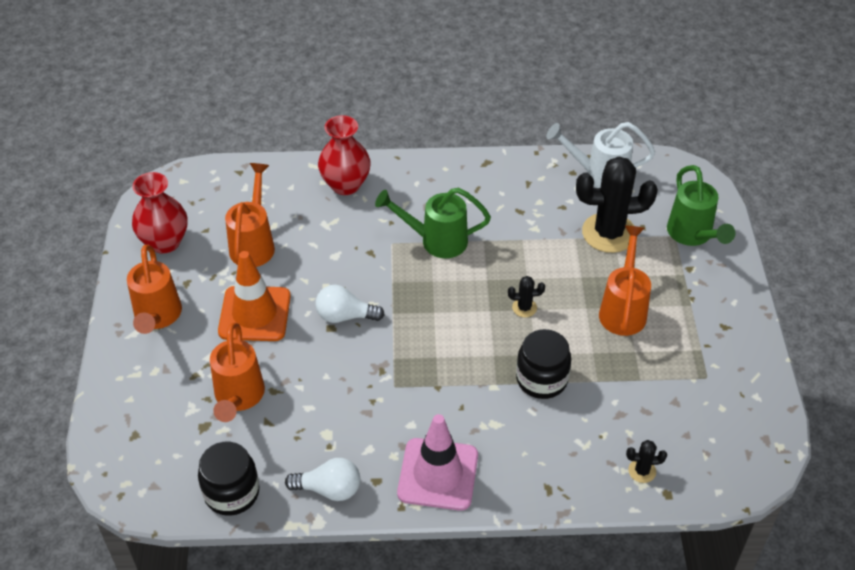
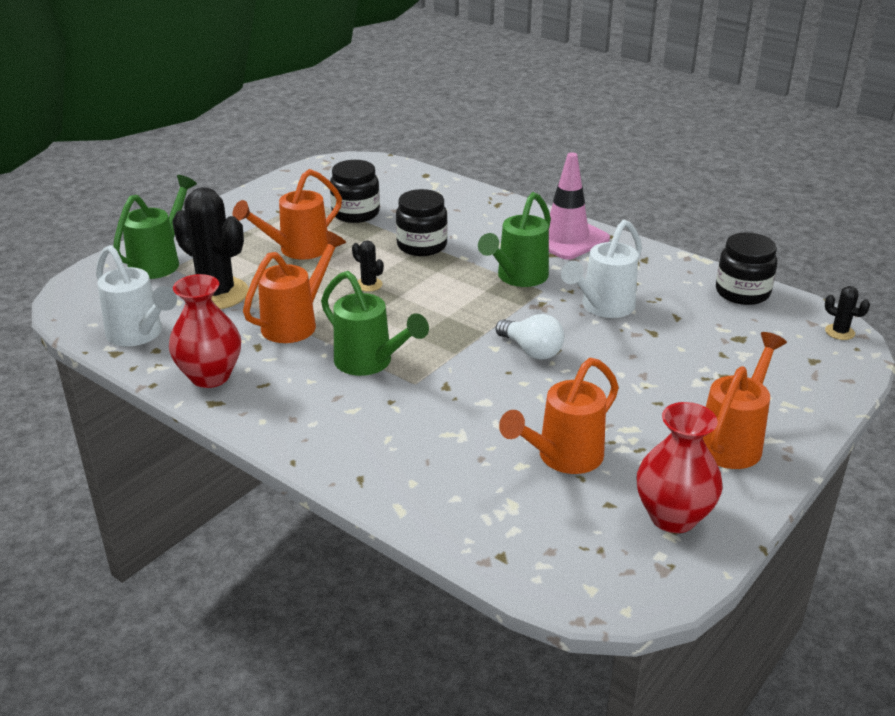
camera: 140 degrees left, 15 degrees down
orange watering can [210,322,265,422] -> orange watering can moved to [243,231,346,343]
orange traffic cone [218,251,291,341] -> none
white light bulb [285,458,360,501] -> none
red vase [318,115,371,195] -> red vase moved to [169,274,241,388]
black cactus [626,440,667,483] -> black cactus moved to [825,286,870,340]
none -> black jar [330,160,380,223]
none -> green watering can [478,192,551,287]
none -> white watering can [561,220,642,318]

